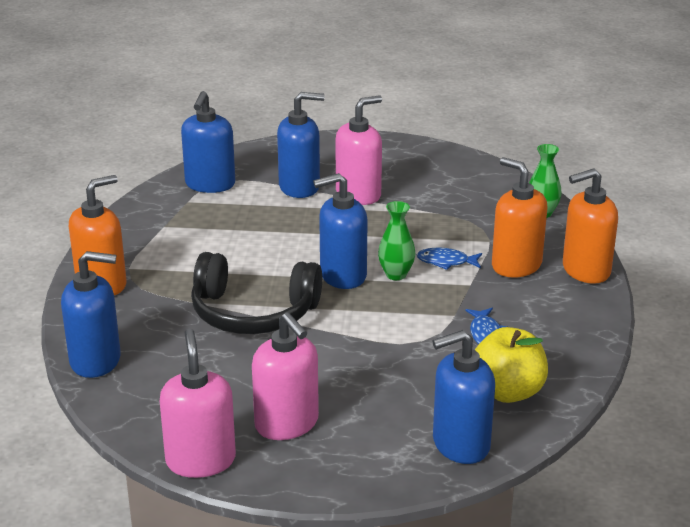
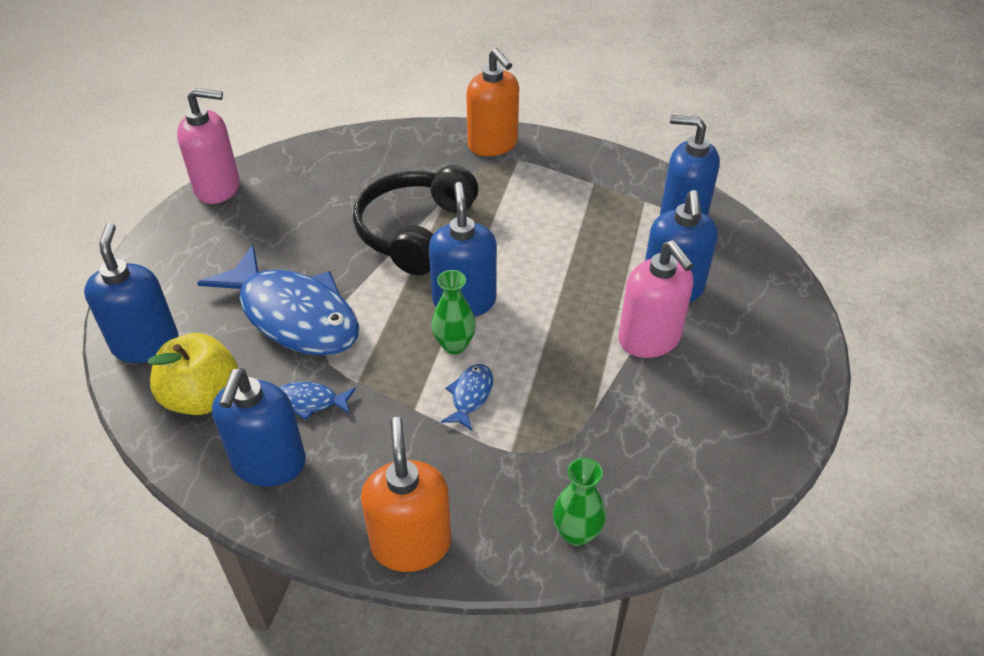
camera: 100 degrees right, 15 degrees up
blue soap dispenser [61,251,121,378] -> blue soap dispenser moved to [212,368,306,487]
pink soap dispenser [252,312,319,440] -> none
orange soap dispenser [492,157,547,278] -> none
none -> blue fish [197,245,359,356]

